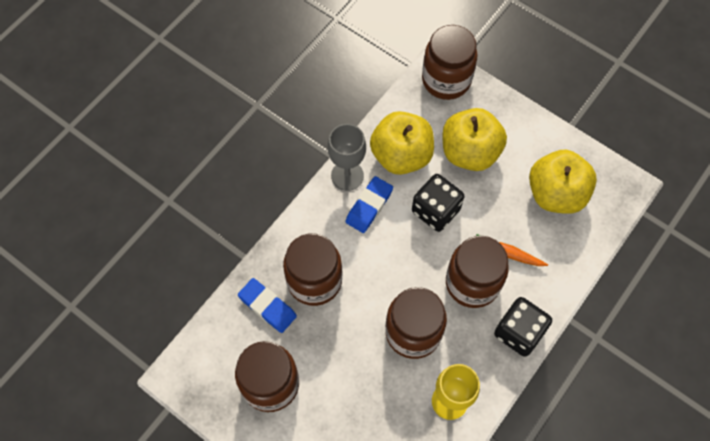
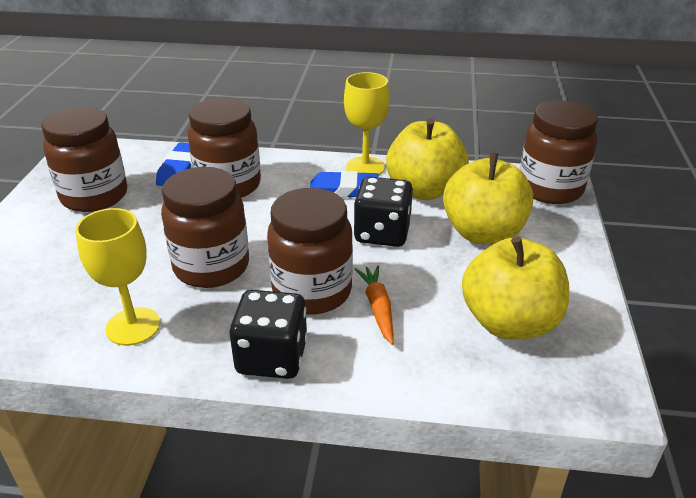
camera: 60 degrees right, 30 degrees down
grey goblet [328,124,366,191] -> yellow goblet [344,72,390,175]

